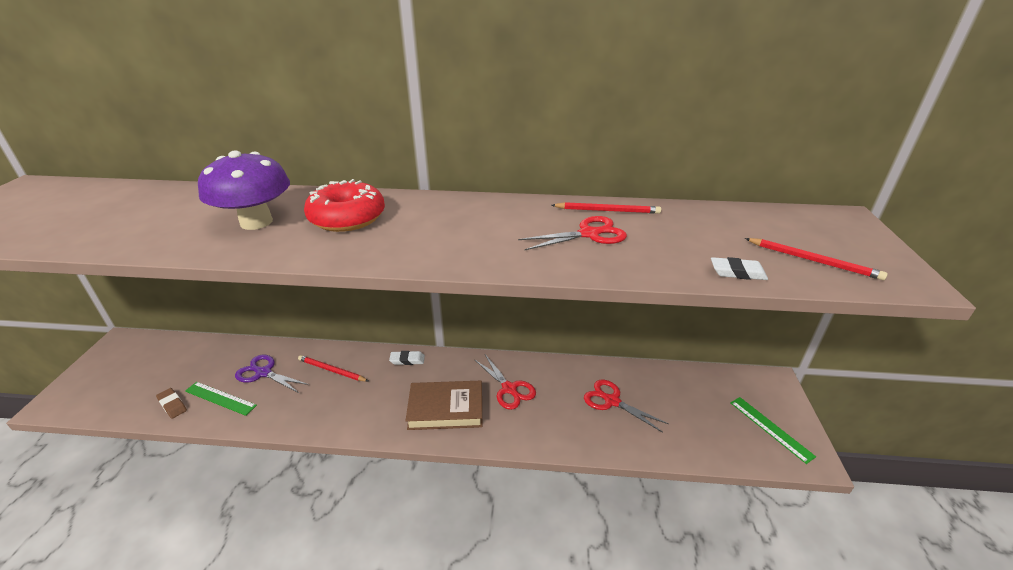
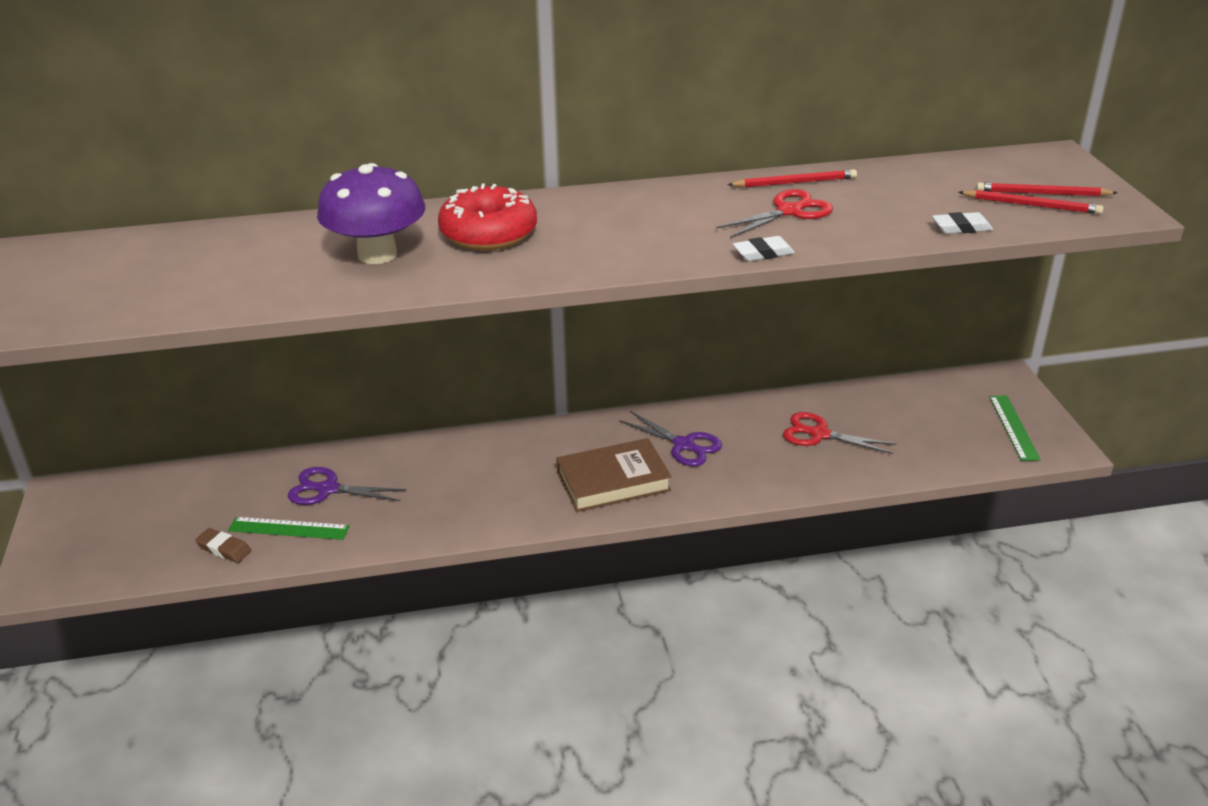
camera: 15 degrees left, 0 degrees up
red pencil [298,355,368,381] -> red pencil moved to [976,182,1118,196]
white eraser [389,351,425,365] -> white eraser moved to [733,236,795,261]
red scissors [474,355,536,410] -> purple scissors [619,411,722,466]
green ruler [730,397,816,464] -> green ruler turned 45 degrees clockwise [989,396,1041,461]

